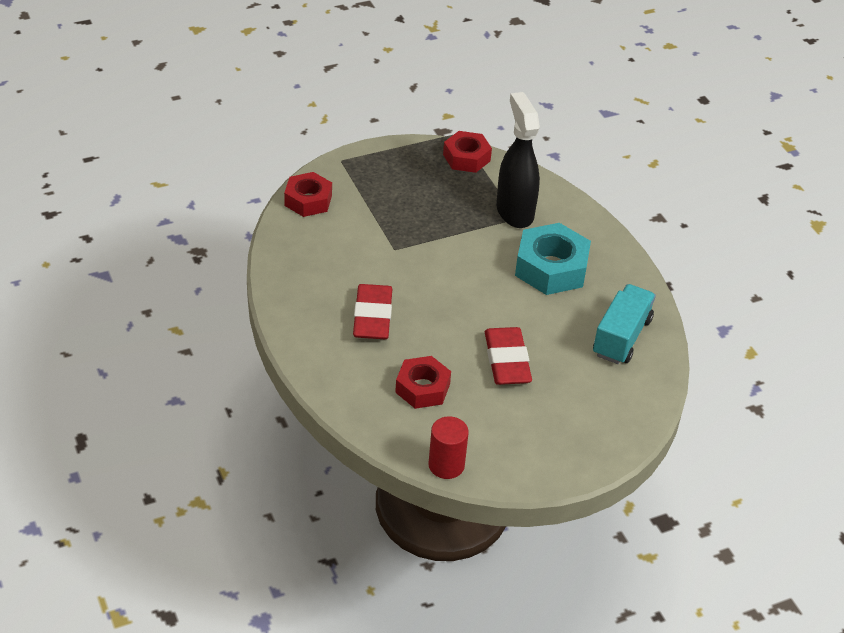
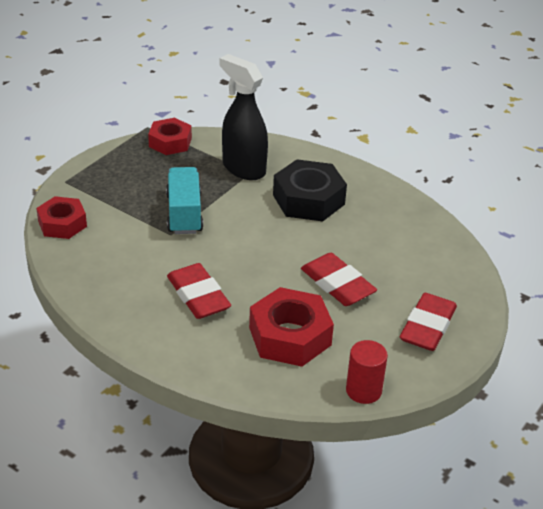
camera: 30 degrees left, 5 degrees down
red nut [395,356,451,409] -> red nut [249,287,334,367], size x1.52
turquoise nut [515,223,591,295] -> black nut [273,159,347,221]
turquoise truck [593,284,656,364] -> turquoise truck moved to [166,167,203,234]
none -> red eraser [400,293,457,351]

